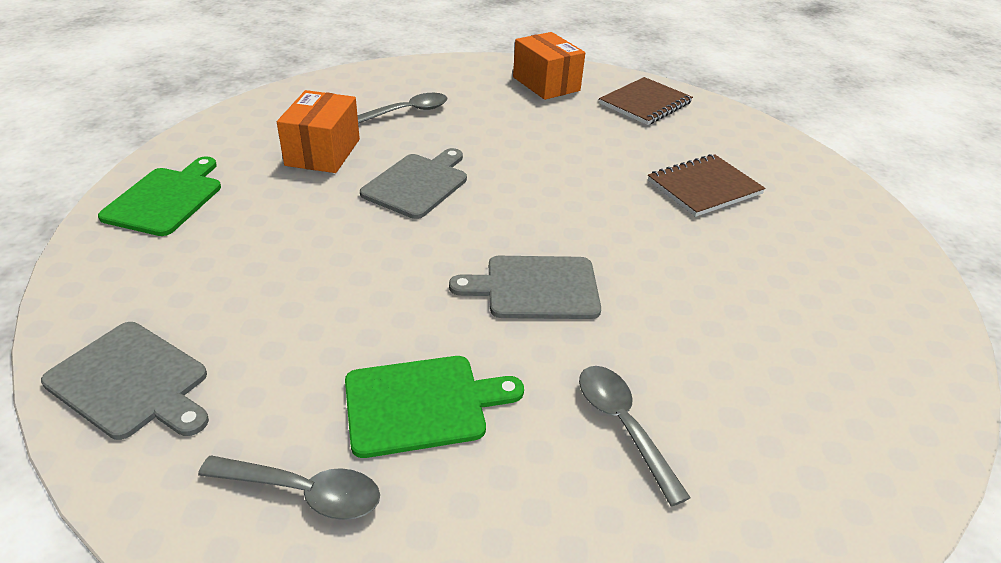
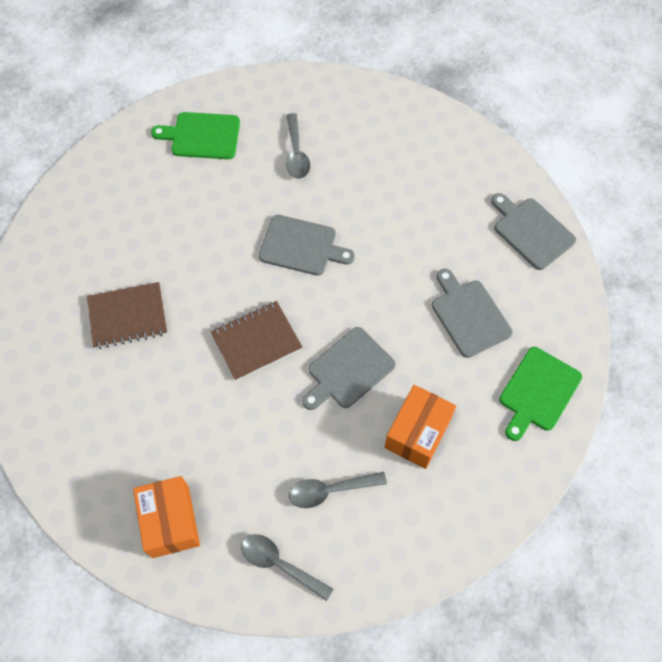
camera: 160 degrees left, 25 degrees up
grey spoon [198,455,380,520] -> grey spoon moved to [241,534,333,601]
green cutting board [345,356,524,458] -> green cutting board moved to [151,112,240,159]
brown notebook [599,77,693,125] -> brown notebook moved to [211,301,303,381]
none -> grey cutting board [432,269,512,358]

